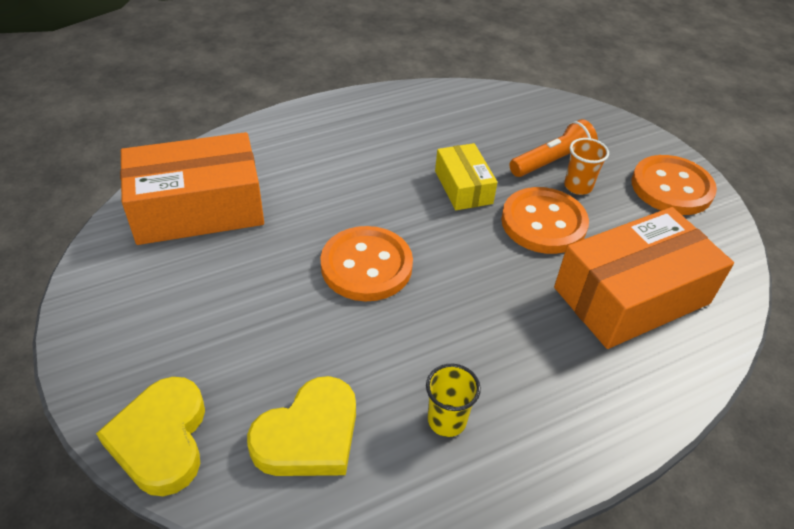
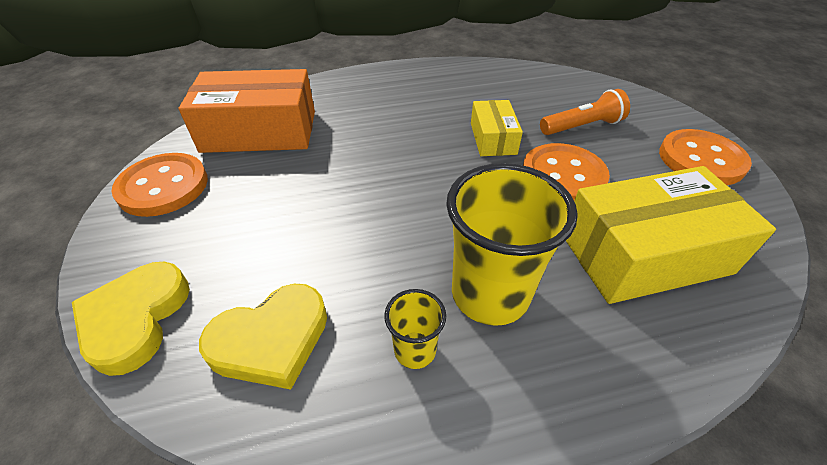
camera: 15 degrees right, 0 degrees up
orange button [320,226,413,301] -> orange button moved to [111,153,208,217]
orange box [554,207,734,349] -> yellow box [566,166,776,304]
orange cup [564,138,609,195] -> none
none -> yellow cup [446,163,578,326]

